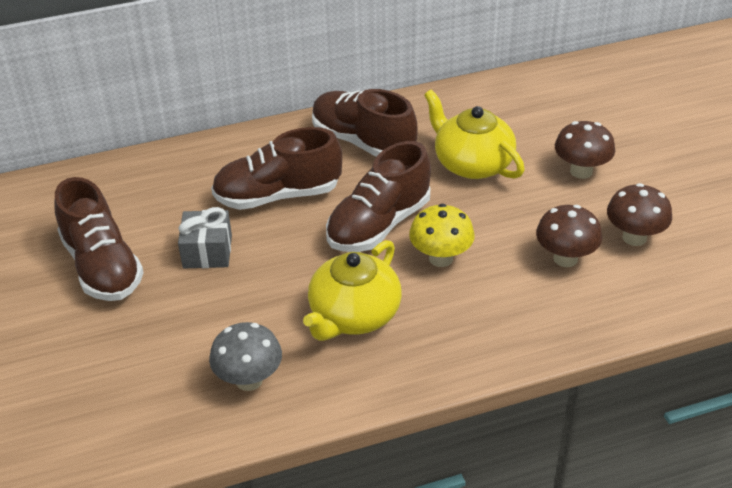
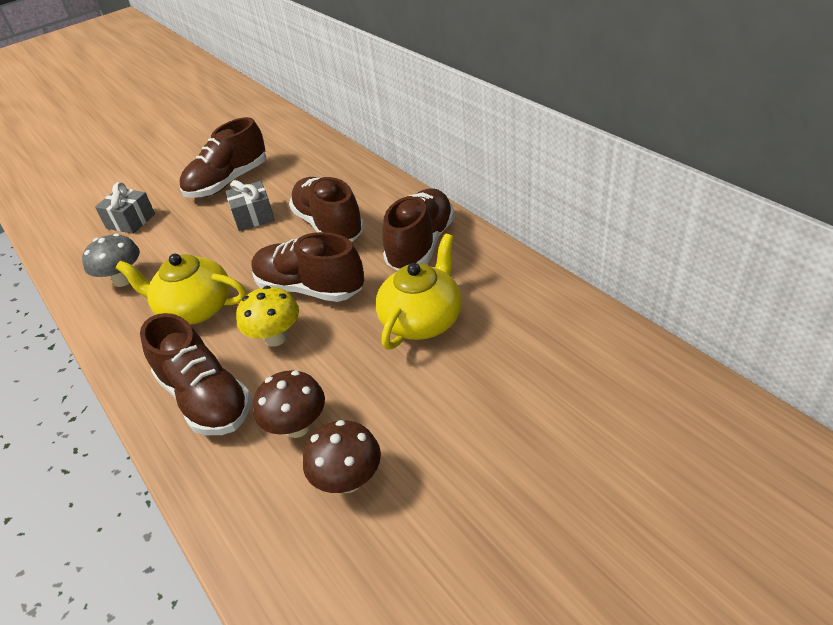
camera: 75 degrees right, 0 degrees up
brown mushroom [555,121,615,179] -> none
none -> grey gift [95,182,155,234]
none -> brown shoe [140,313,251,435]

